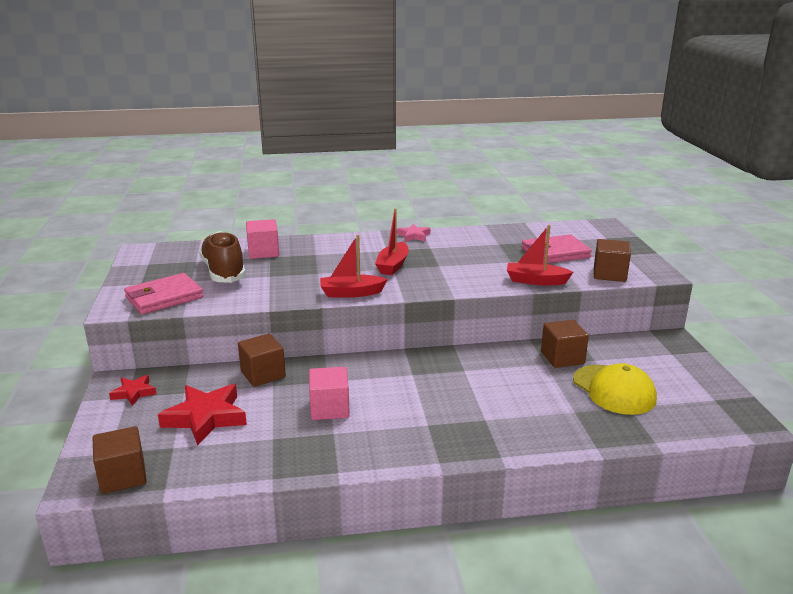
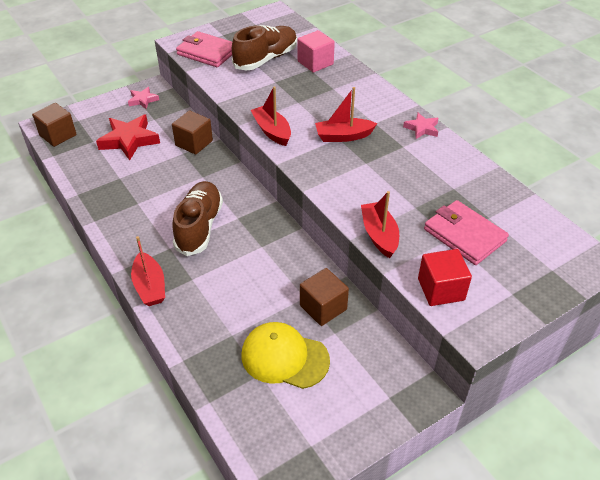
camera: 65 degrees right, 20 degrees up
red star [109,375,156,406] -> pink star [128,87,159,109]
pink cube [309,367,350,420] -> none
yellow cap [573,363,657,415] -> yellow cap turned 75 degrees clockwise [242,322,330,389]
brown cube [594,239,631,282] -> red cube [418,249,472,306]
none -> red boat [131,236,165,306]
none -> brown shoe [172,181,223,256]

